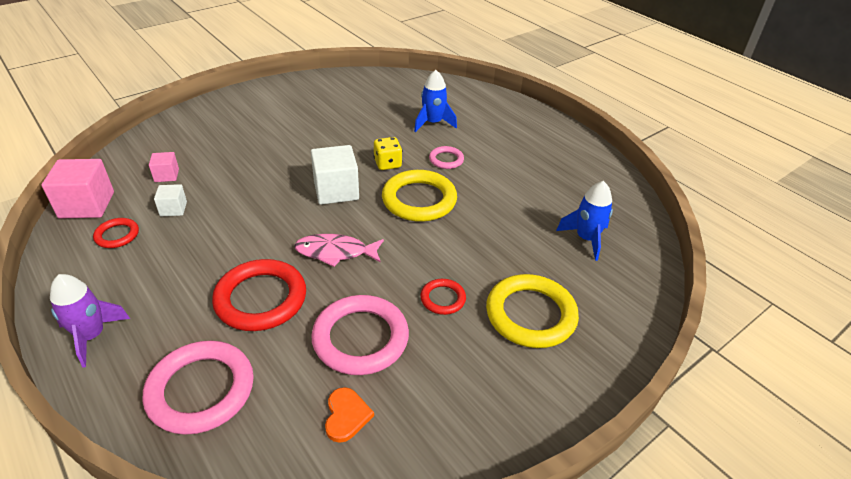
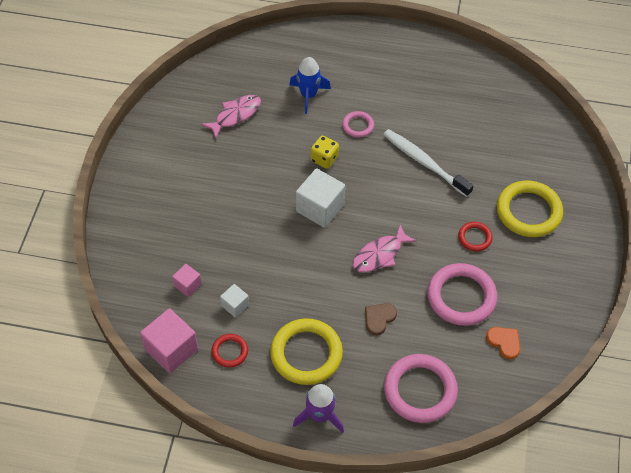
camera: 40 degrees left, 15 degrees up
red ring [212,259,306,331] -> brown heart [365,303,397,335]
yellow ring [382,170,457,222] -> yellow ring moved to [270,318,343,385]
blue rocket [556,181,613,261] -> none
none -> pink fish [201,95,261,138]
none -> white toothbrush [383,129,473,197]

